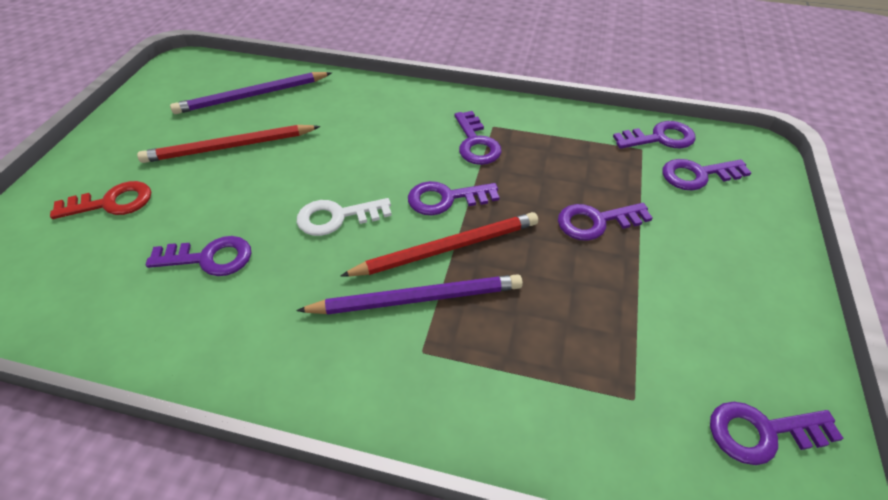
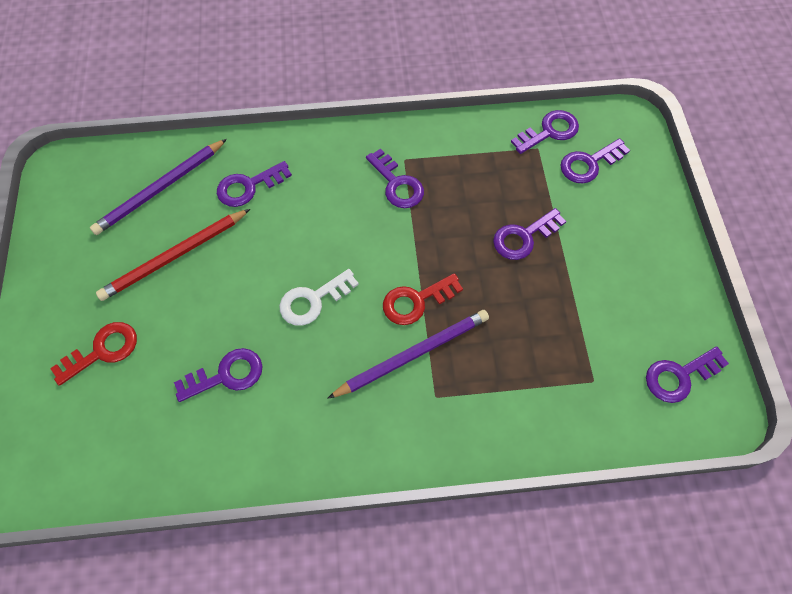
camera: 20 degrees left, 15 degrees up
red pencil [340,212,538,277] -> red key [383,273,463,325]
purple key [408,181,499,215] -> purple key moved to [217,161,292,207]

